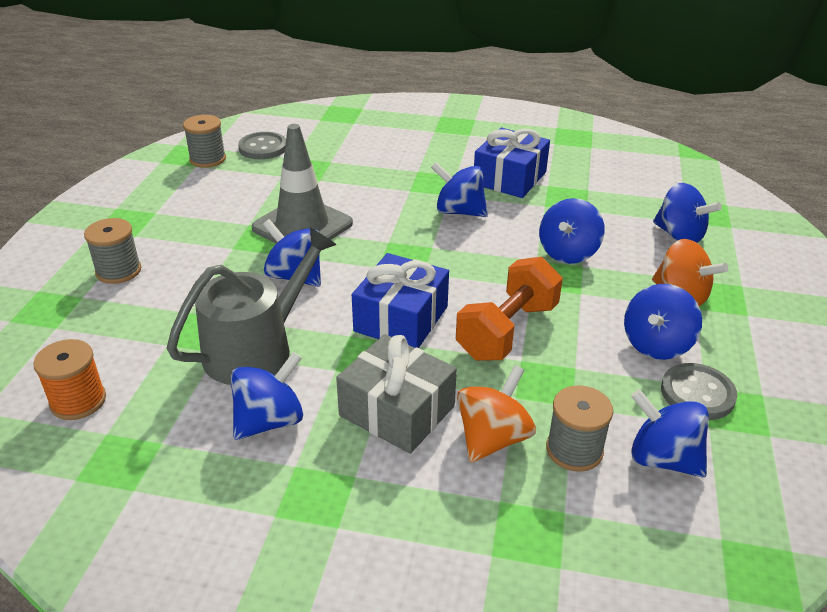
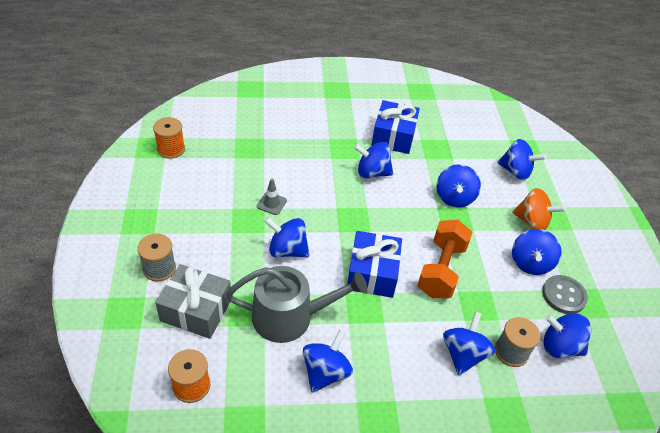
camera: 20 degrees left, 10 degrees up
grey watering can [167,228,336,385] -> grey watering can turned 60 degrees clockwise [226,266,367,343]
grey spool [183,115,226,168] -> orange spool [153,117,185,159]
grey button [238,132,286,159] -> none
grey traffic cone [251,124,353,244] -> grey traffic cone [257,179,287,215], size x0.44
grey gift [336,334,457,454] -> grey gift moved to [155,264,231,339]
orange spinning top [457,365,536,463] -> blue spinning top [443,311,495,375]

